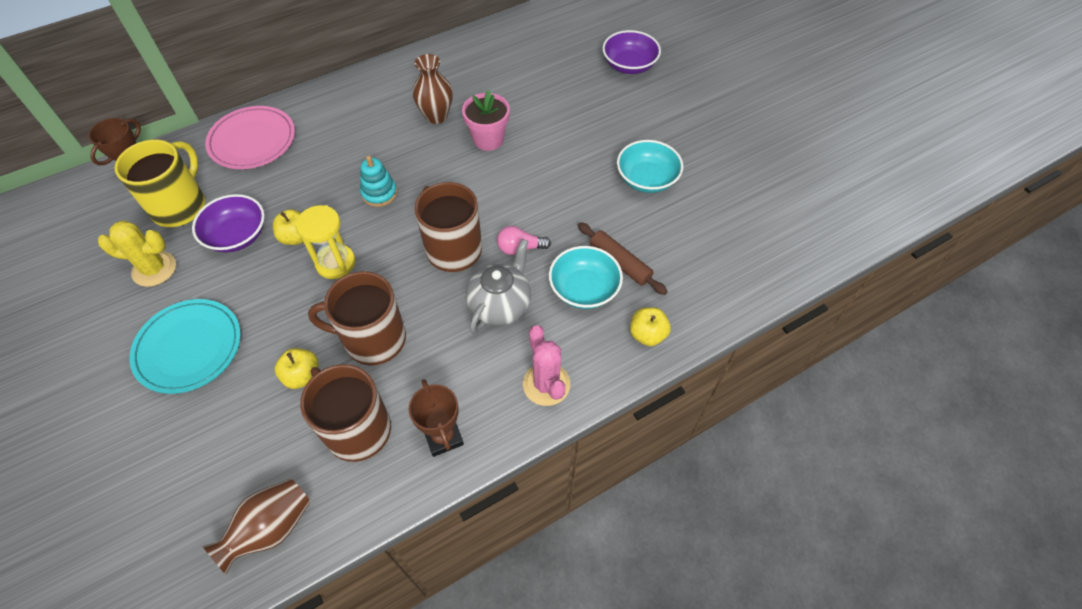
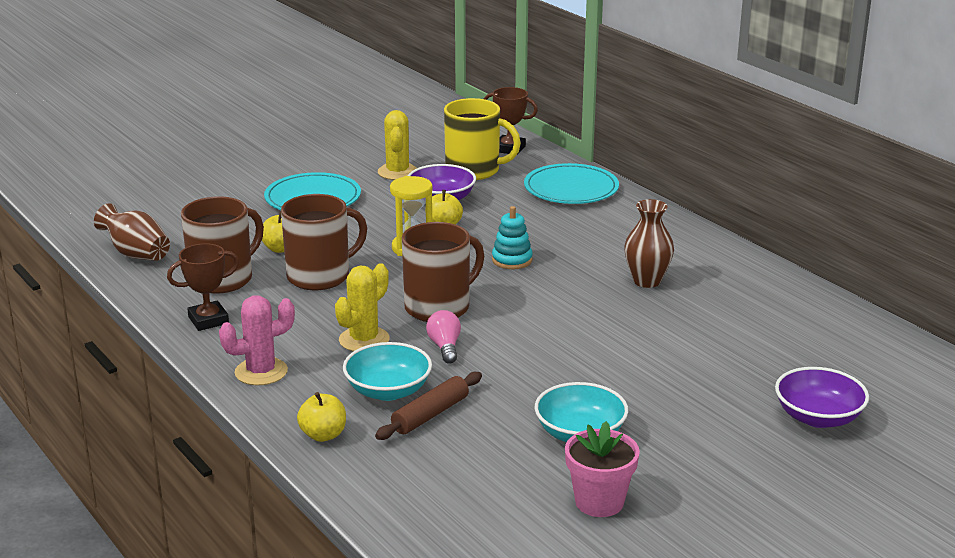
camera: 85 degrees right, 30 degrees down
pink plate [205,106,295,169] -> turquoise plate [524,163,619,204]
brown mug [308,271,406,365] -> brown mug turned 60 degrees clockwise [281,194,367,290]
pink flower pot [462,90,510,151] -> pink flower pot moved to [565,421,640,517]
grey teapot [466,239,531,334] -> yellow cactus [335,263,389,351]

